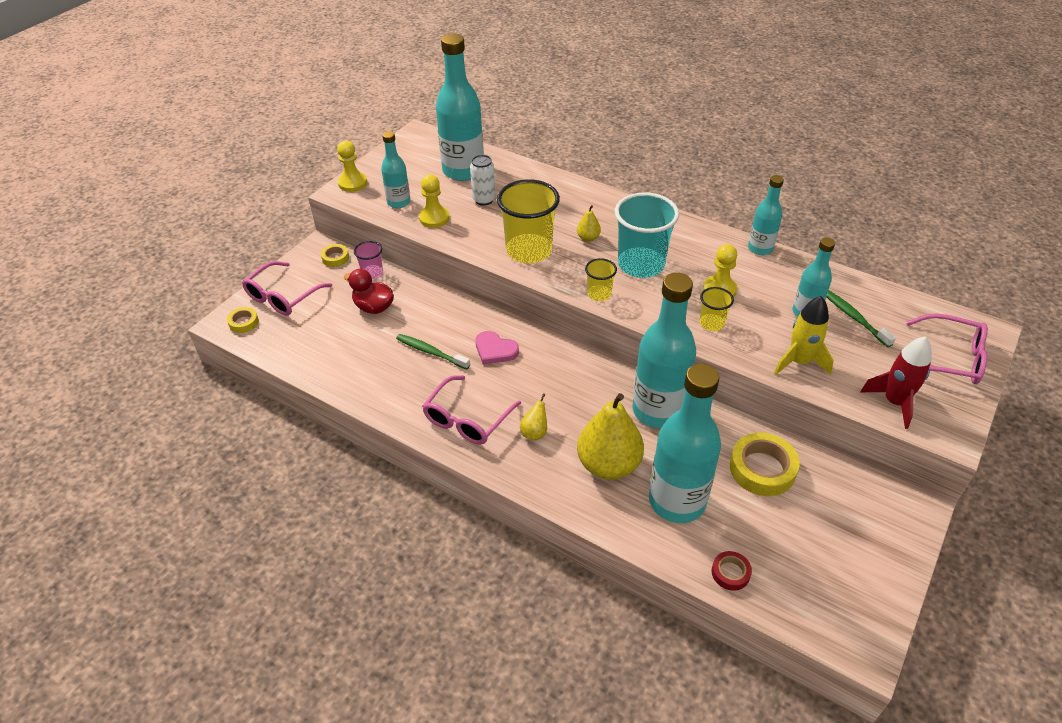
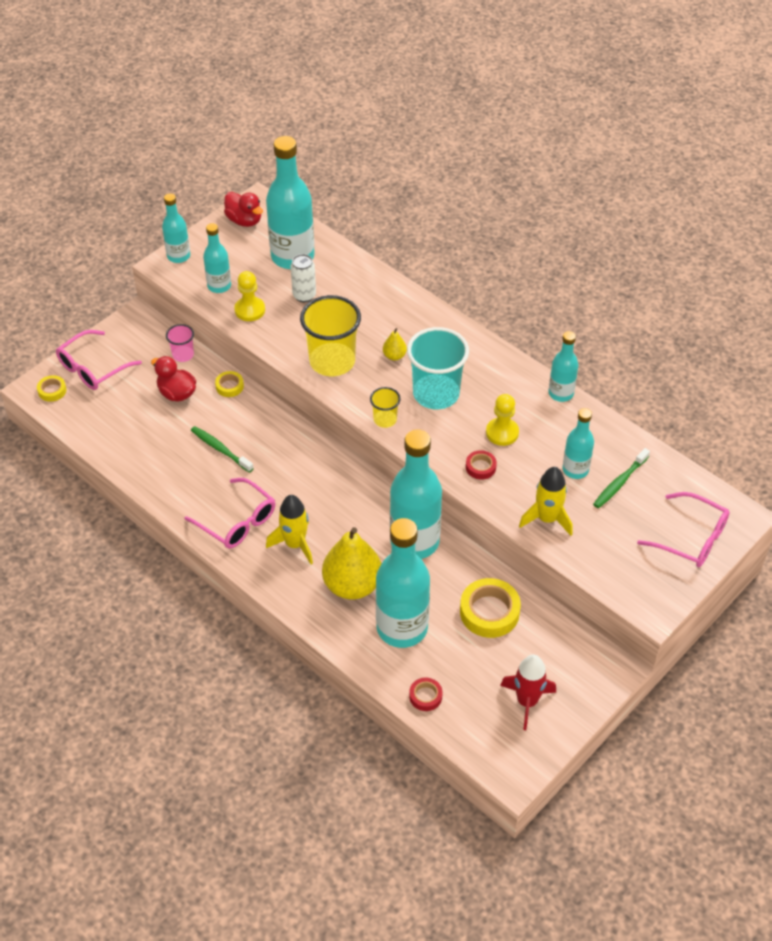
camera: 10 degrees right, 5 degrees up
yellow tape [321,244,349,267] -> yellow tape moved to [215,371,244,397]
yellow pawn [337,140,367,192] -> turquoise bottle [162,193,190,263]
pink glasses [422,375,521,445] -> pink glasses turned 90 degrees counterclockwise [185,478,275,549]
pink heart [476,331,519,364] -> none
yellow pear [520,393,547,440] -> yellow rocket [266,495,313,564]
yellow cup [700,287,734,331] -> red tape [466,450,497,480]
green toothbrush [827,290,896,347] -> green toothbrush turned 120 degrees counterclockwise [593,448,650,508]
red rocket [860,336,932,429] -> red rocket moved to [500,655,556,730]
none -> red duck [224,192,263,227]

